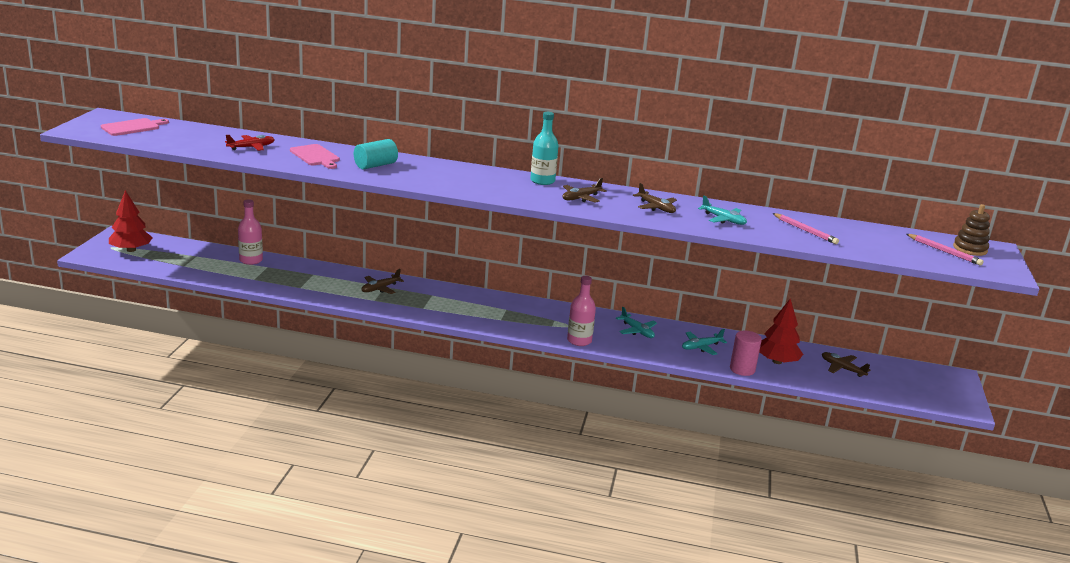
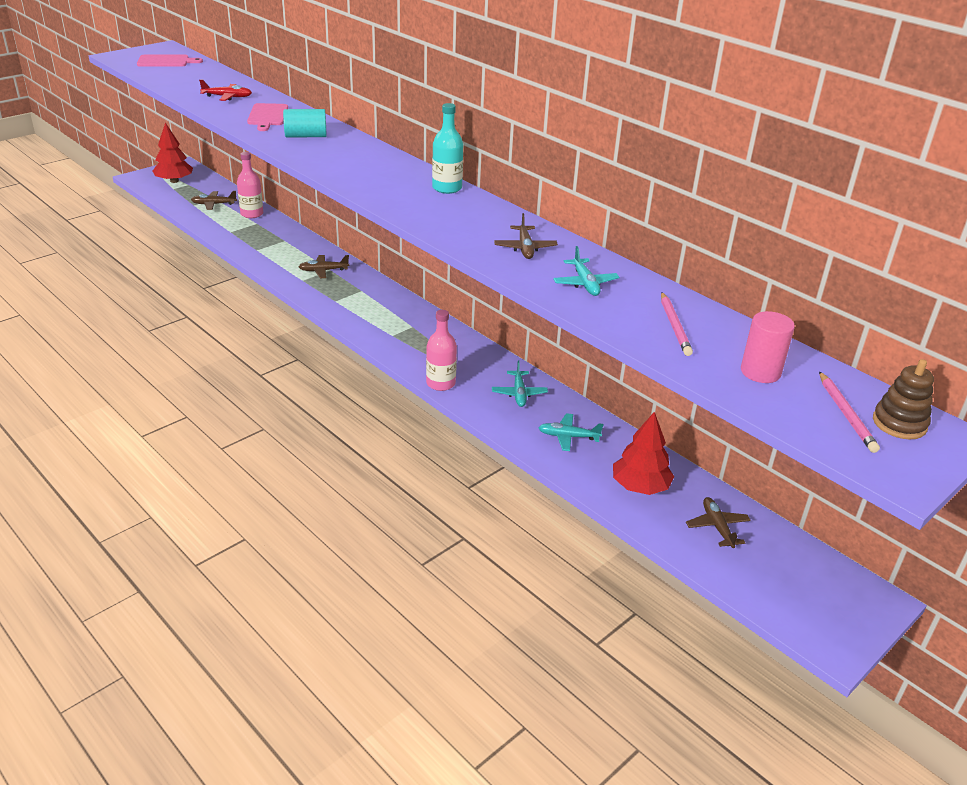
camera: 35 degrees right, 10 degrees up
brown plane [562,178,607,203] -> brown plane moved to [191,191,237,210]
pink cylinder [730,331,762,376] -> pink cylinder moved to [741,311,795,383]

